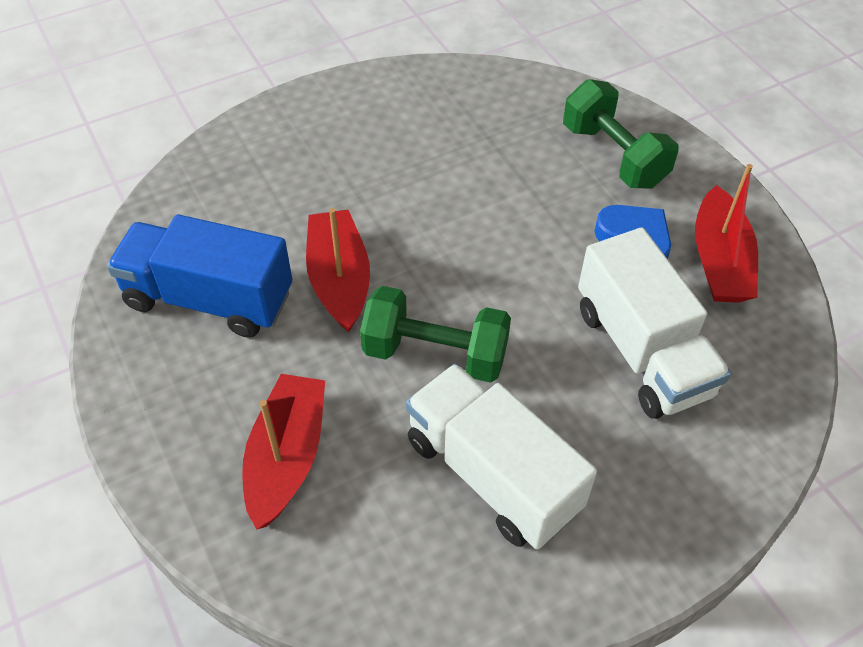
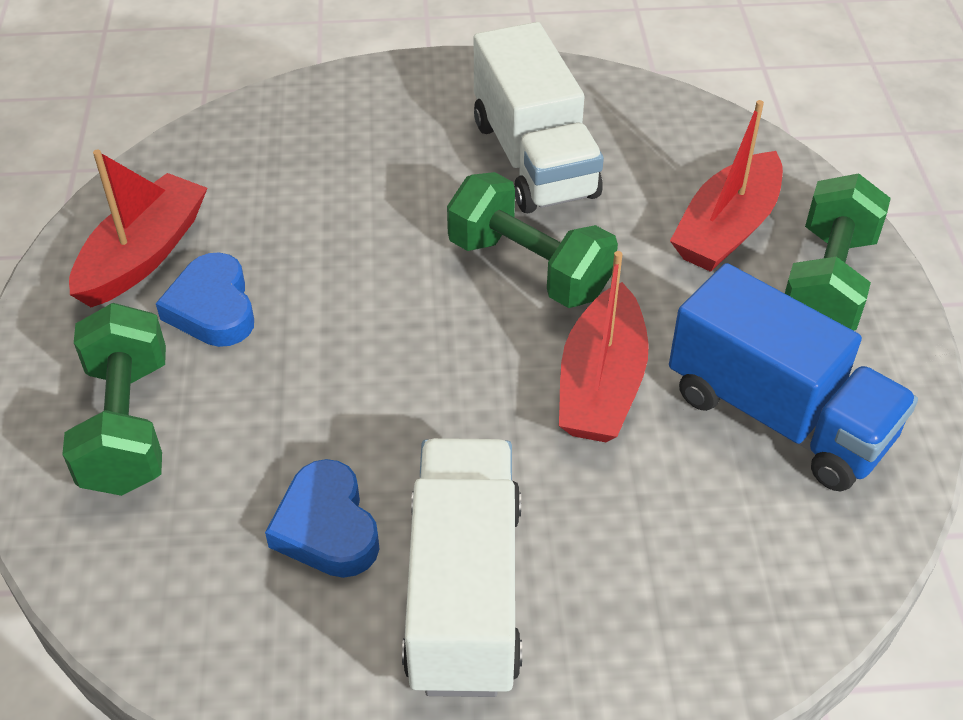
camera: 155 degrees left, 5 degrees down
white truck [578,227,731,419] -> white truck moved to [402,438,522,697]
none -> blue heart [265,459,380,578]
none -> green dumbbell [785,173,891,331]

